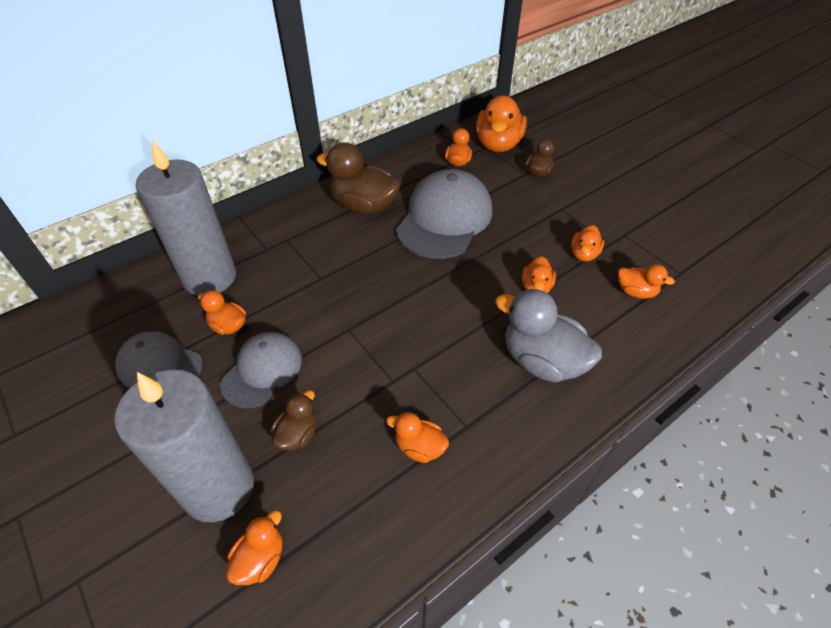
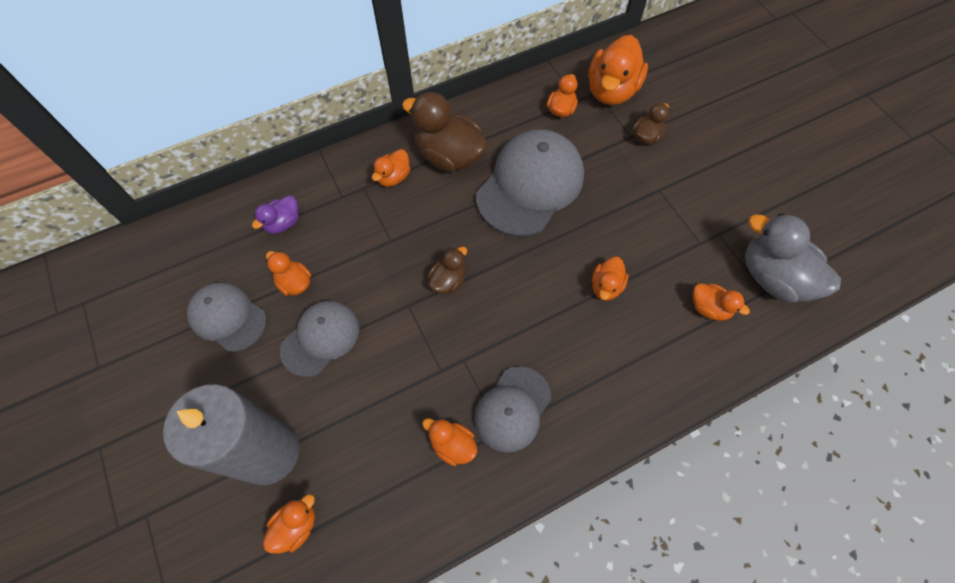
camera: 10 degrees right, 15 degrees up
grey candle [136,140,236,296] -> purple duck [252,195,299,234]
brown duck [271,390,316,451] -> brown duck moved to [428,247,467,294]
grey duck [495,289,602,382] -> grey duck moved to [745,213,841,303]
orange duck [571,225,604,262] -> orange duck moved to [372,149,411,187]
none -> grey cap [474,367,552,452]

